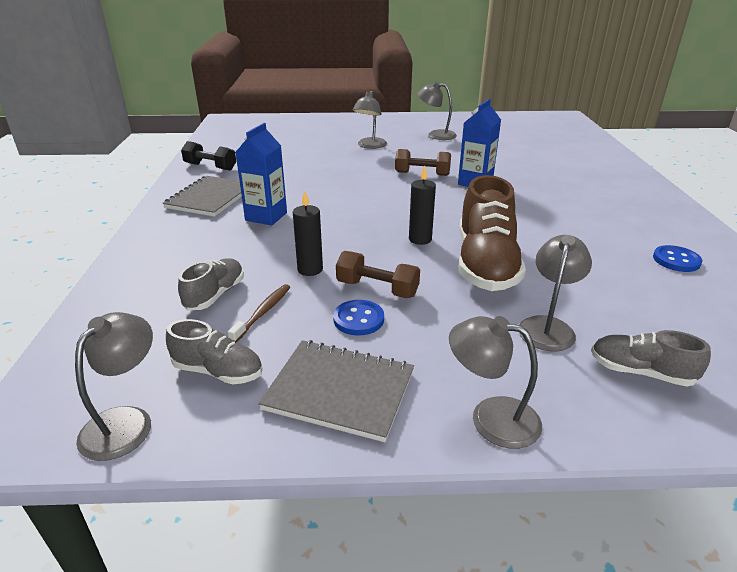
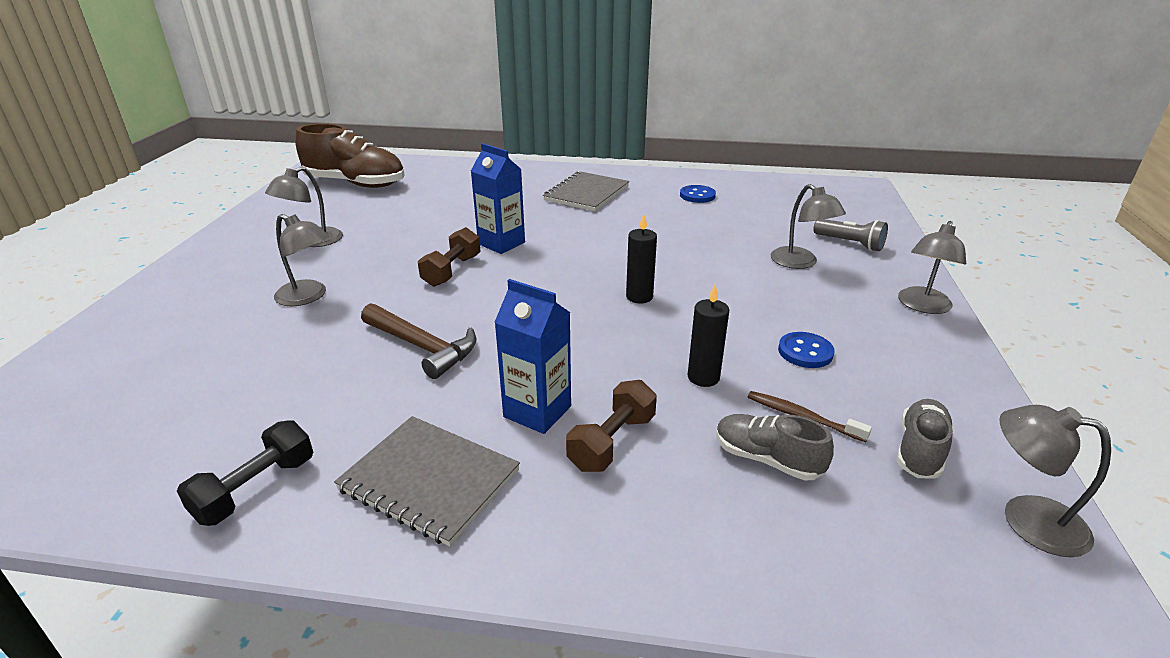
camera: 80 degrees left, 0 degrees up
grey notebook [259,340,414,442] -> grey notebook moved to [543,171,629,211]
brown dumbbell [336,251,420,298] -> brown dumbbell moved to [566,380,657,472]
brown shoe [459,175,526,291] -> brown shoe moved to [295,123,404,188]
grey lamp [519,235,592,351] -> grey lamp turned 150 degrees counterclockwise [771,184,846,269]
grey shoe [591,330,711,386] -> grey flashlight [813,219,888,251]
none -> brown hammer [361,303,477,379]

